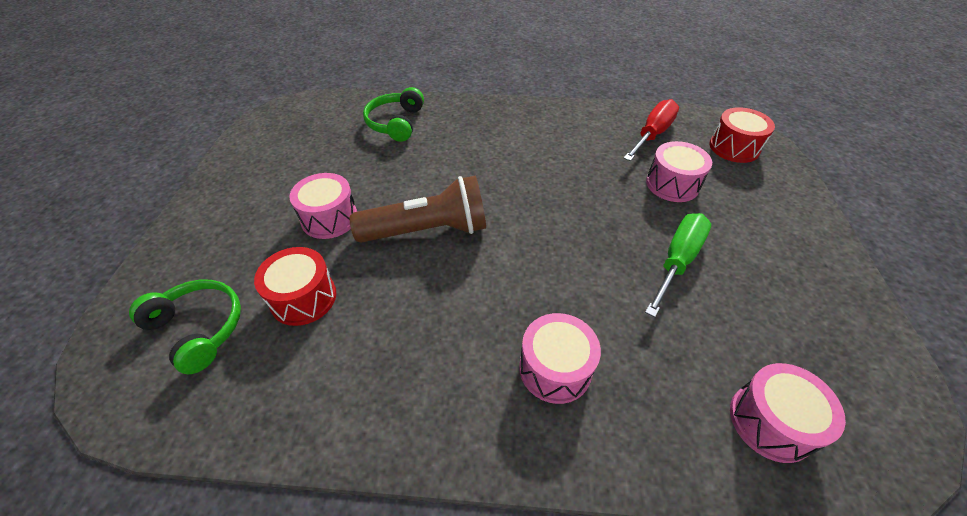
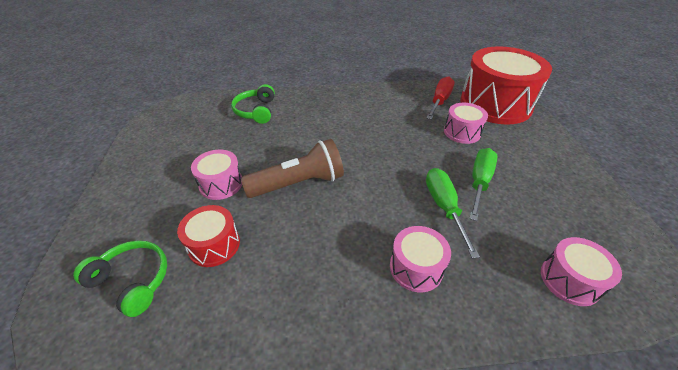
camera: 10 degrees left, 5 degrees down
red drum [709,107,775,163] -> red drum [460,46,552,125], size x2.10
none -> green screwdriver [426,168,480,259]

